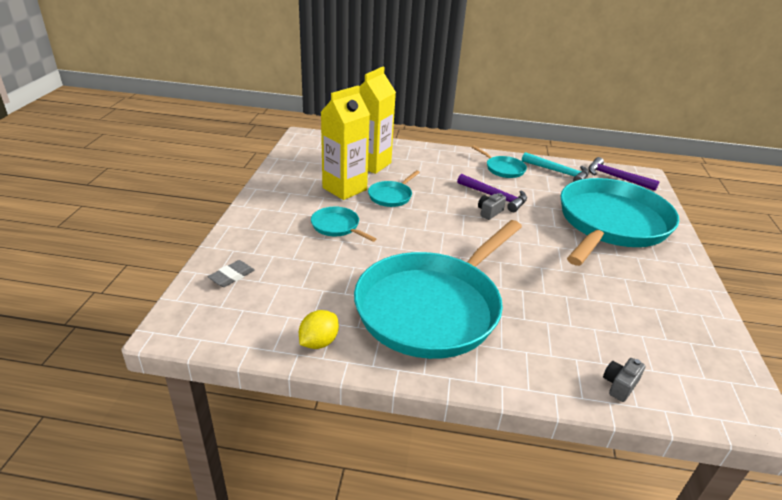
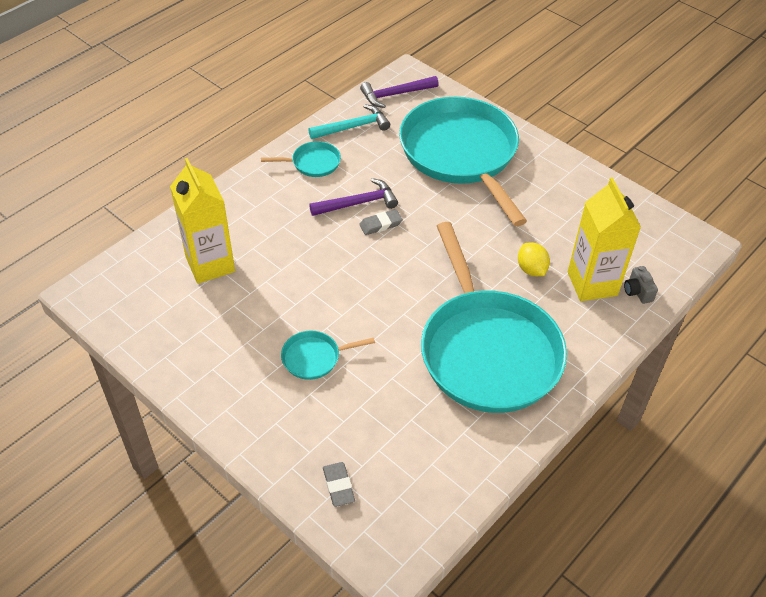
camera: 55 degrees left, 15 degrees up
yellow lemon [299,310,339,349] -> yellow lemon moved to [518,243,550,276]
yellow carton [321,86,370,200] -> yellow carton moved to [568,177,641,301]
turquoise pan [368,170,420,207] -> none
grey camera [478,193,506,220] -> grey eraser [359,209,403,235]

